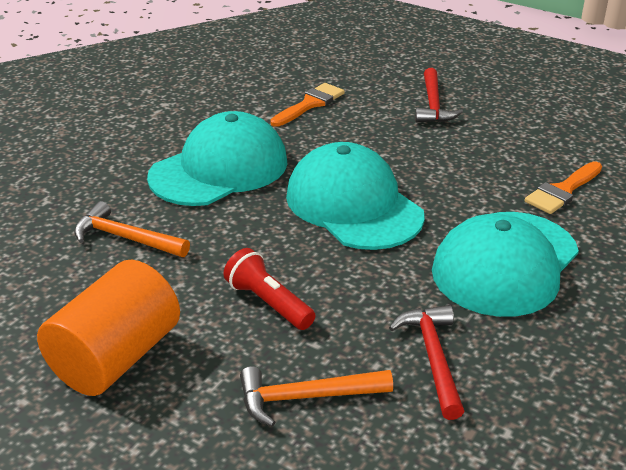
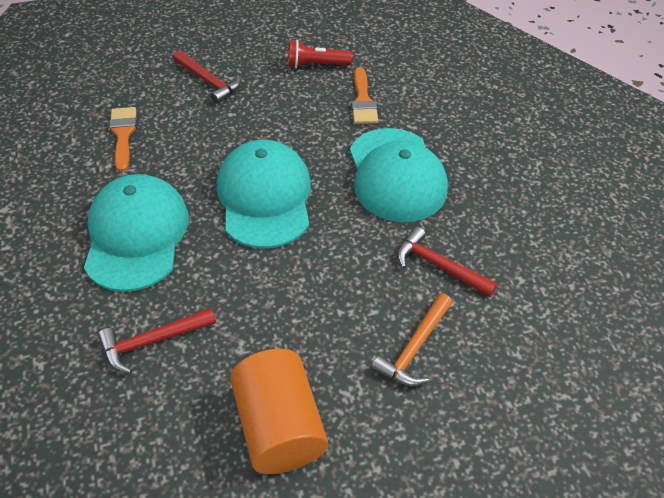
camera: 50 degrees left, 15 degrees up
orange hammer [74,201,190,257] -> red hammer [98,308,216,373]
red flashlight [223,248,316,330] -> red flashlight moved to [288,40,352,68]
turquoise cap [286,142,425,250] -> turquoise cap turned 75 degrees clockwise [216,140,311,249]

